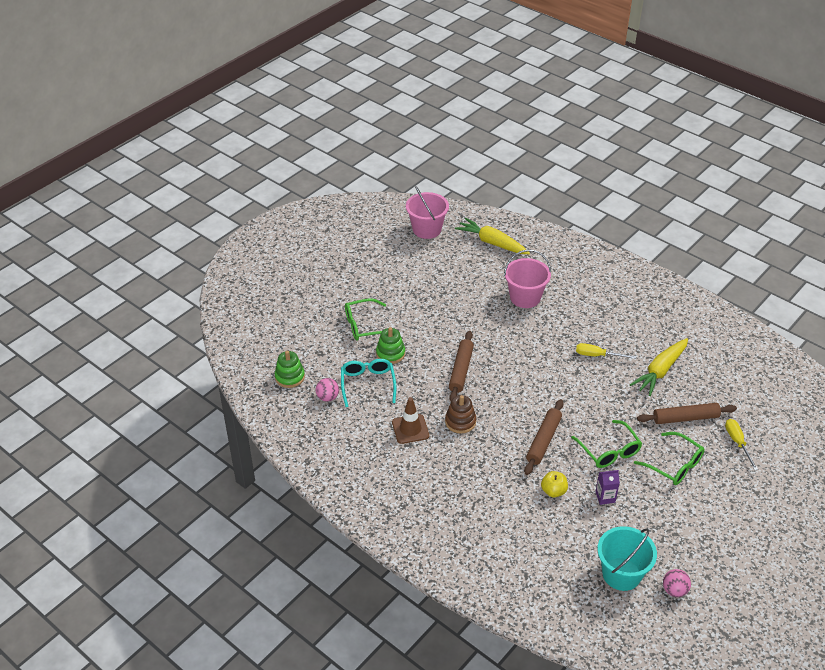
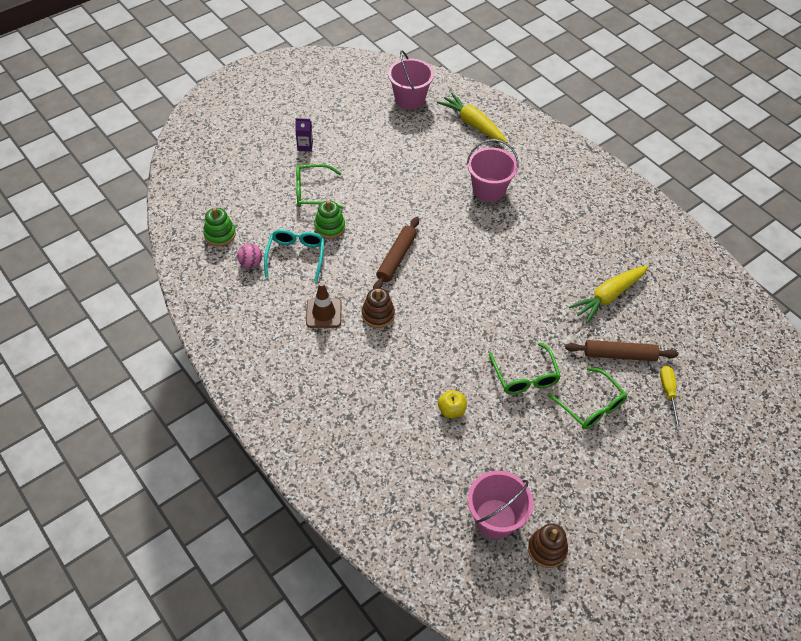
camera: 10 degrees right, 10 degrees up
brown rolling pin [524,399,563,475] -> none
yellow screwdriver [576,343,636,359] -> none
purple carton [595,470,620,505] -> purple carton moved to [295,118,313,152]
turquoise bucket [597,526,657,591] -> pink bucket [468,471,533,539]
pink ball [663,569,691,597] -> brown stacking toy [528,523,568,568]

